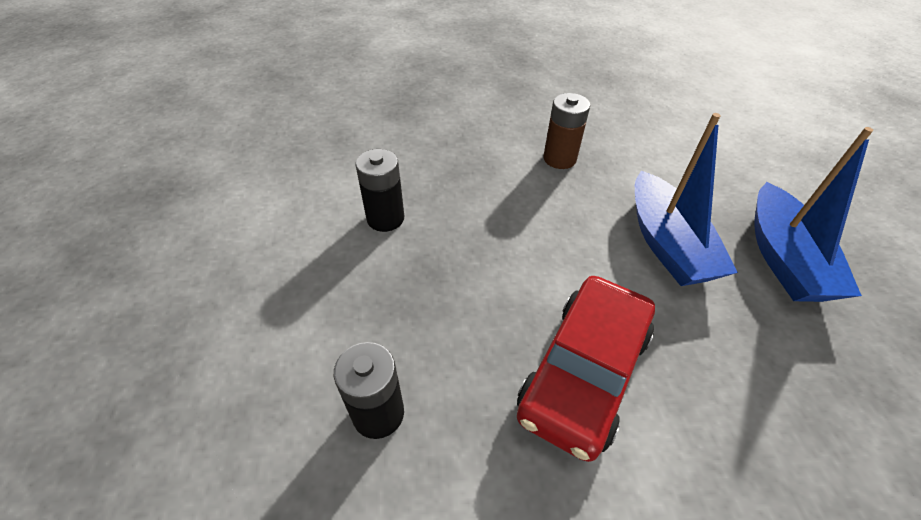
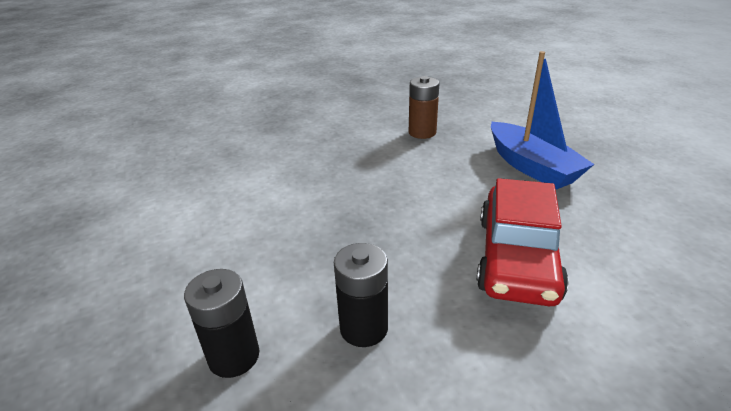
camera: 15 degrees left, 15 degrees down
black battery [355,149,404,232] -> black battery moved to [184,269,259,378]
blue boat [754,127,873,302] -> none

